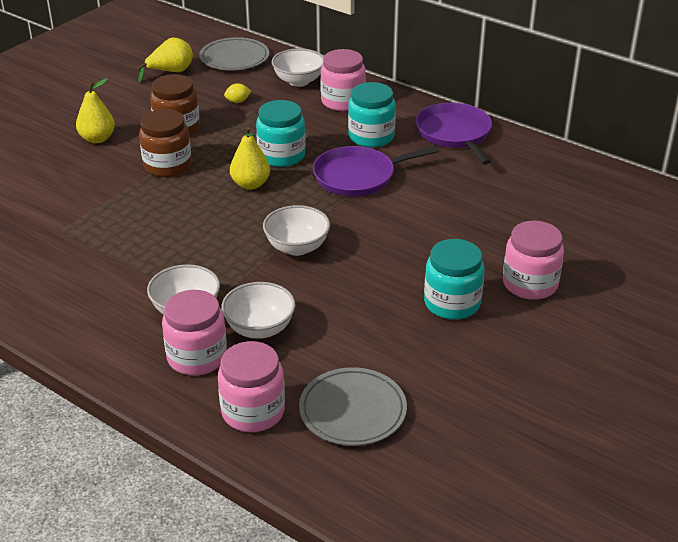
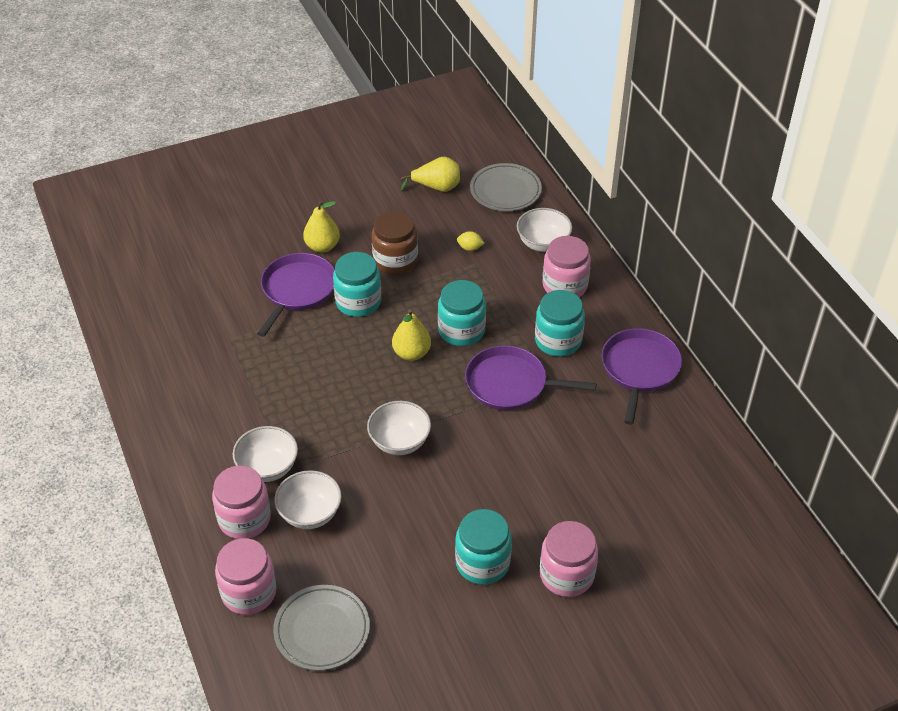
camera: 30 degrees right, 10 degrees up
brown jar [139,109,192,177] -> turquoise jar [333,252,381,317]
none -> purple pan [257,253,335,337]

